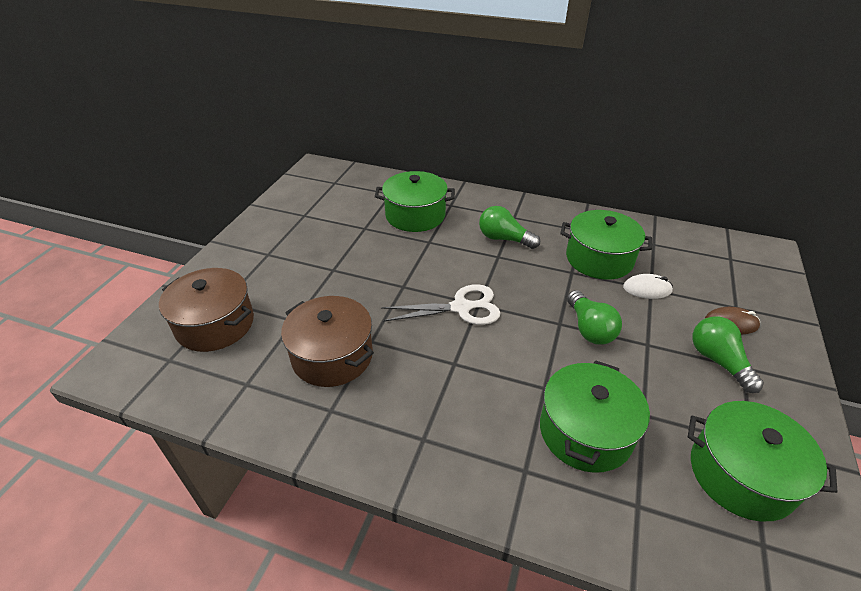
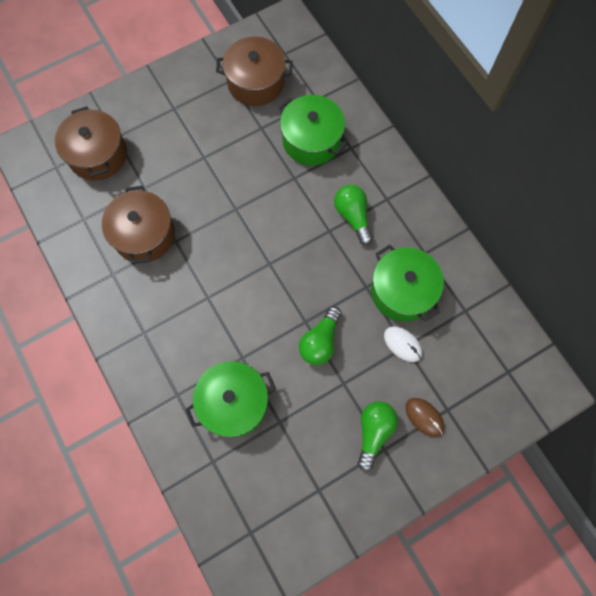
camera: 40 degrees right, 30 degrees up
white scissors [381,284,500,325] -> none
green pot [688,401,837,522] -> none
none -> brown pot [216,37,293,106]

